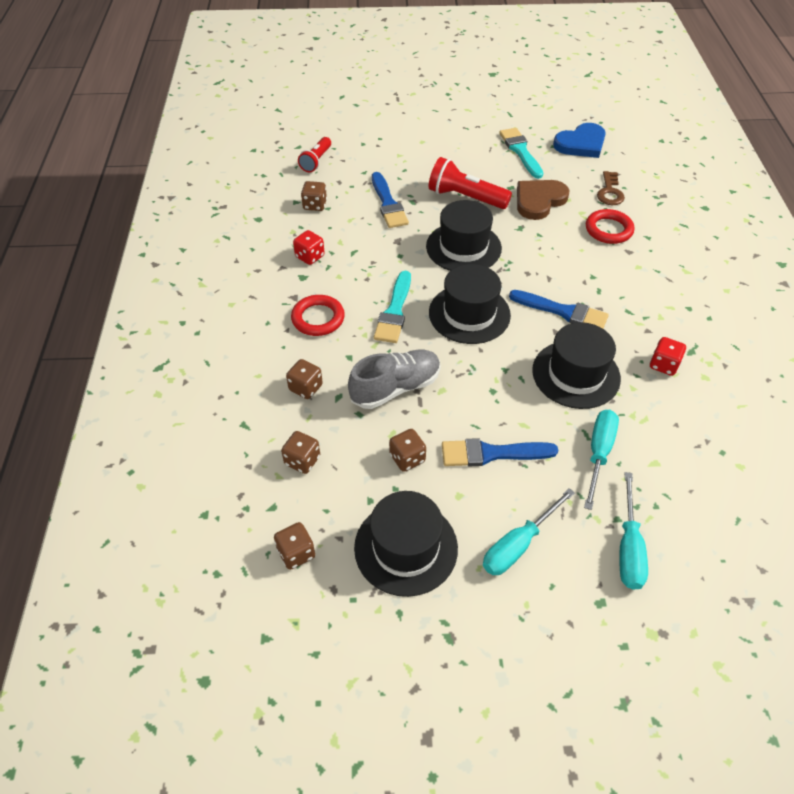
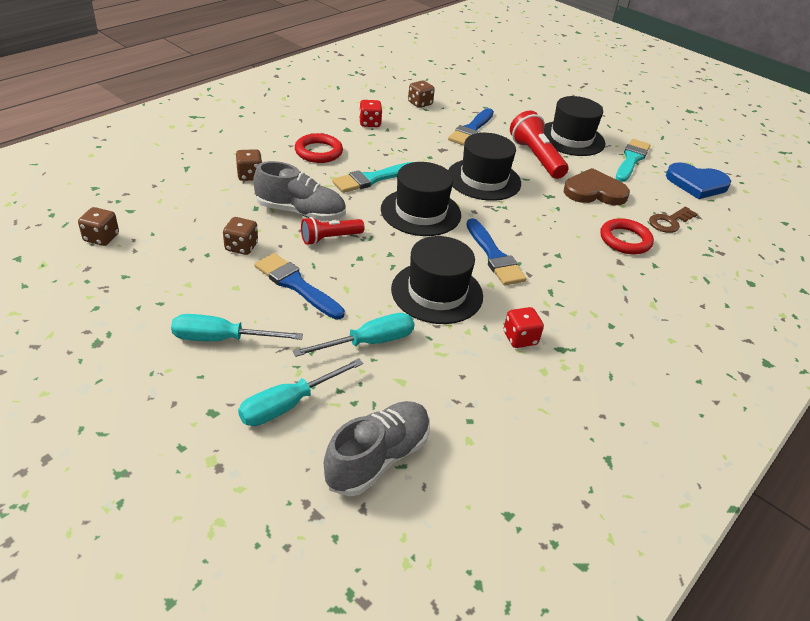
camera: 40 degrees right, 10 degrees down
brown dice [281,431,320,474] -> none
red flashlight [298,137,331,172] -> red flashlight moved to [301,217,365,245]
black hat [354,491,458,597] -> black hat moved to [544,96,605,156]
none -> grey shoe [323,401,430,496]

